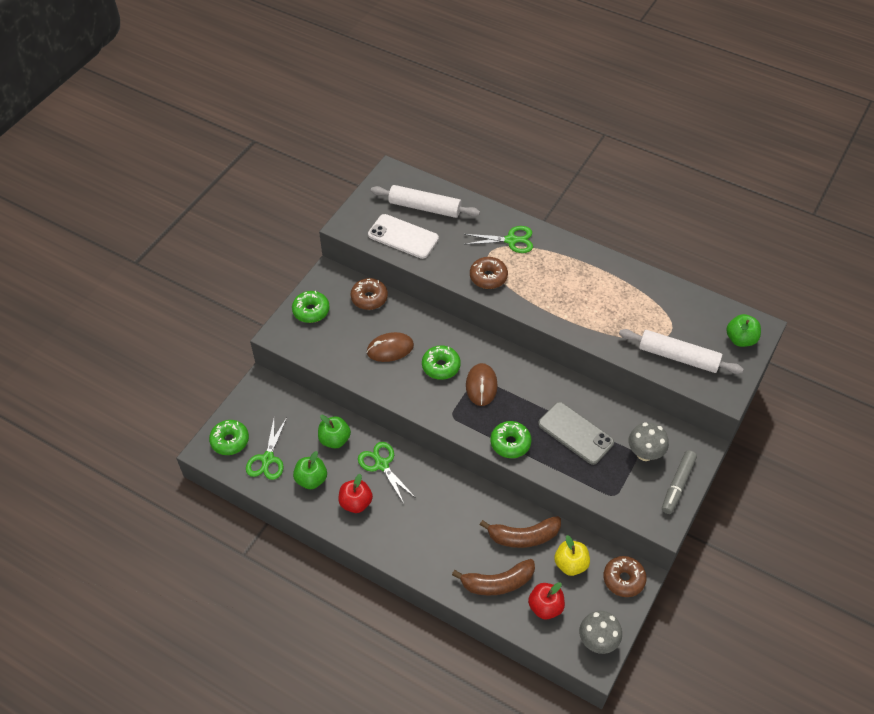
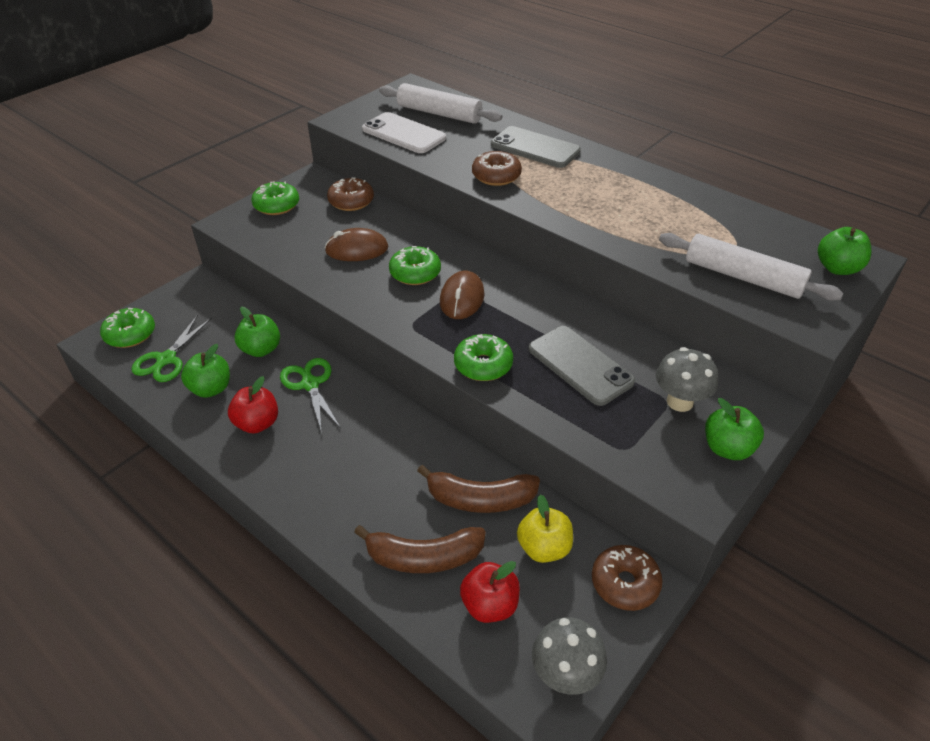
camera: 10 degrees right, 10 degrees down
green scissors [464,226,533,253] -> grey phone [491,126,581,168]
grey marker [662,450,697,514] -> green apple [705,398,764,460]

